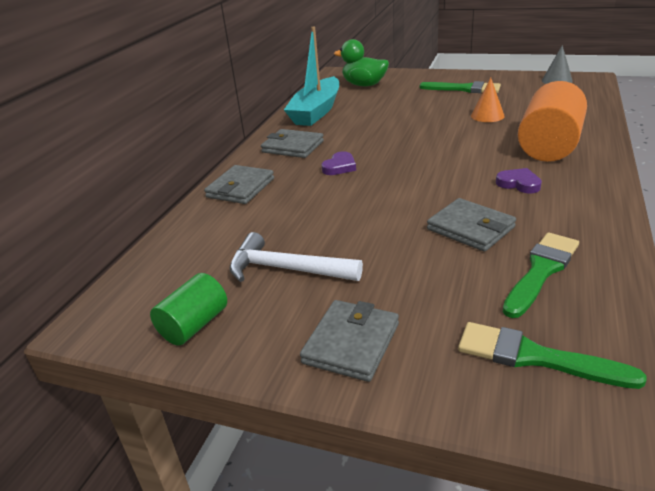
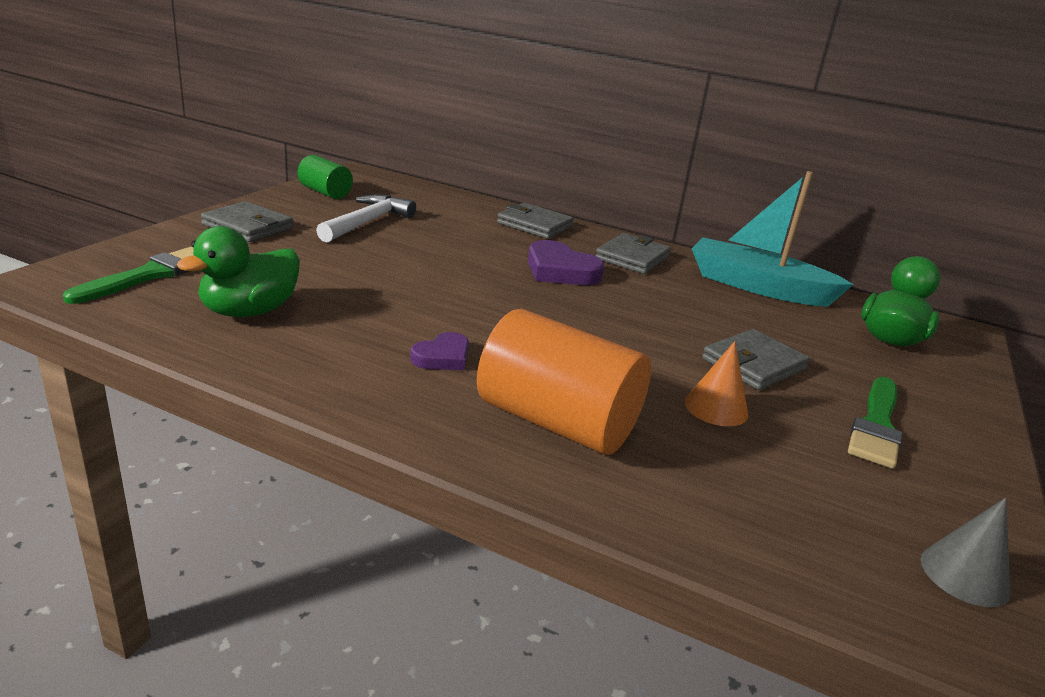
camera: 90 degrees right, 5 degrees down
purple heart [322,151,356,175] -> purple heart [528,240,604,285], size x1.65
grey wallet [427,198,516,252] -> grey wallet moved to [702,329,810,390]
green brush [503,233,579,318] -> green duck [177,226,300,317]

